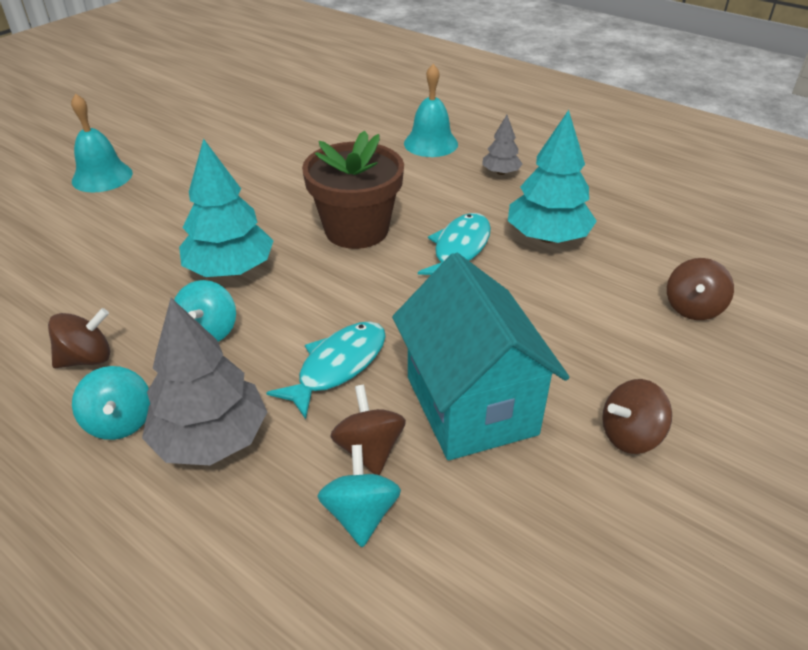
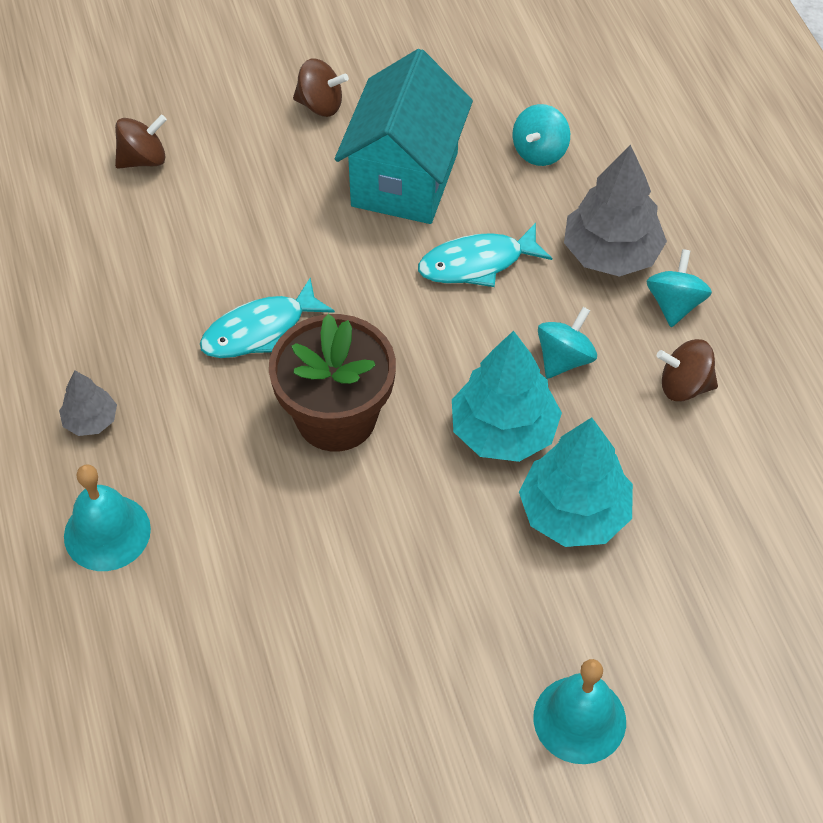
camera: 145 degrees left, 15 degrees up
brown spinning top [330,385,406,475] -> none
turquoise tree [508,110,597,243] -> turquoise tree moved to [519,417,633,547]

